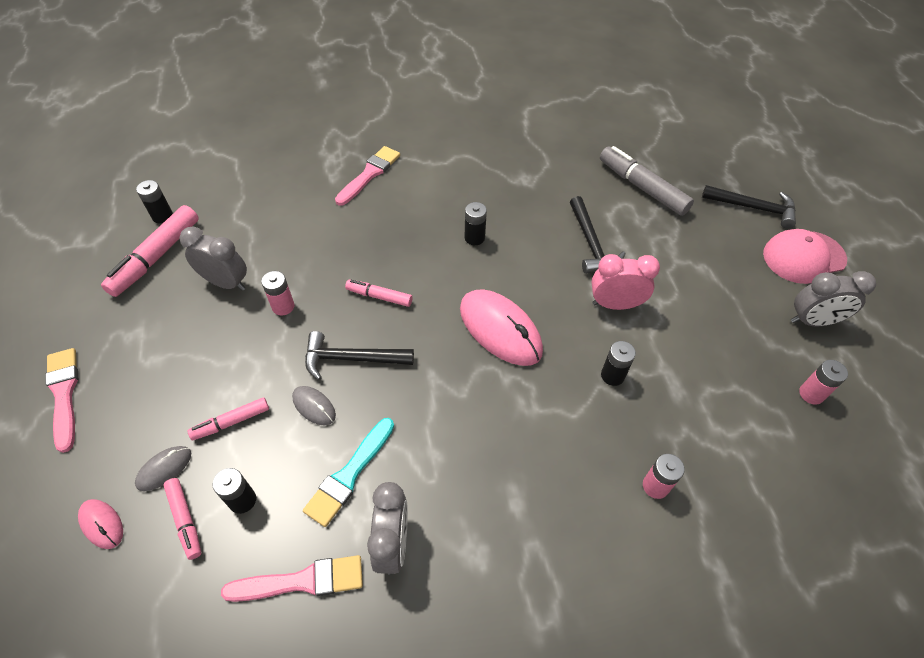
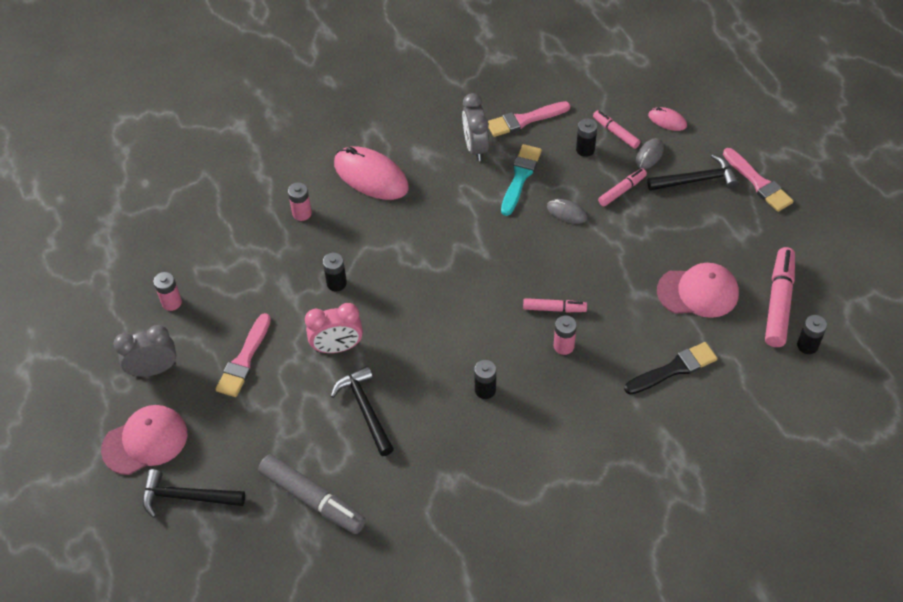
camera: 170 degrees right, 0 degrees up
grey clock [180,227,247,291] -> pink cap [657,263,739,318]
pink battery [261,271,294,316] -> pink battery moved to [553,315,577,355]
black hammer [305,331,414,380] -> black hammer moved to [647,154,739,191]
pink brush [335,146,400,206] -> pink brush moved to [216,313,271,397]
pink mouse [460,289,543,366] -> pink mouse moved to [334,146,409,200]
none -> black brush [624,342,717,395]

